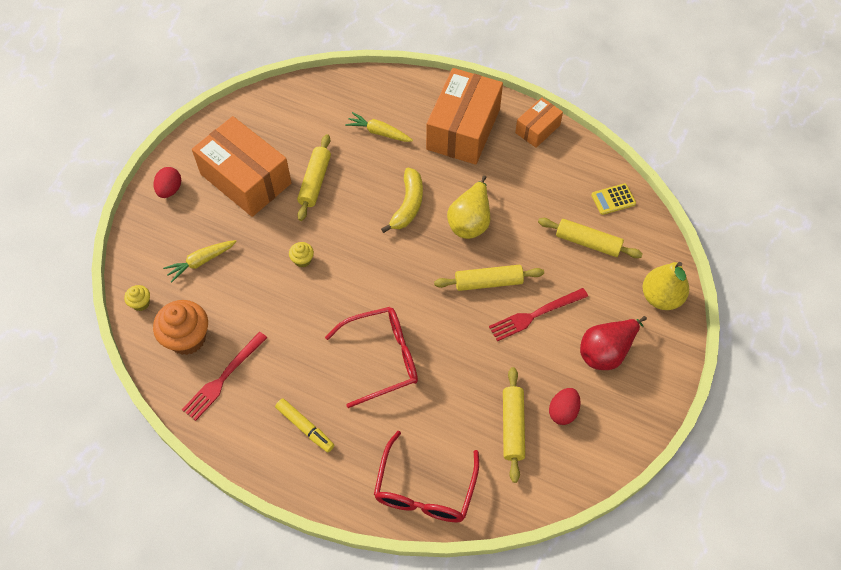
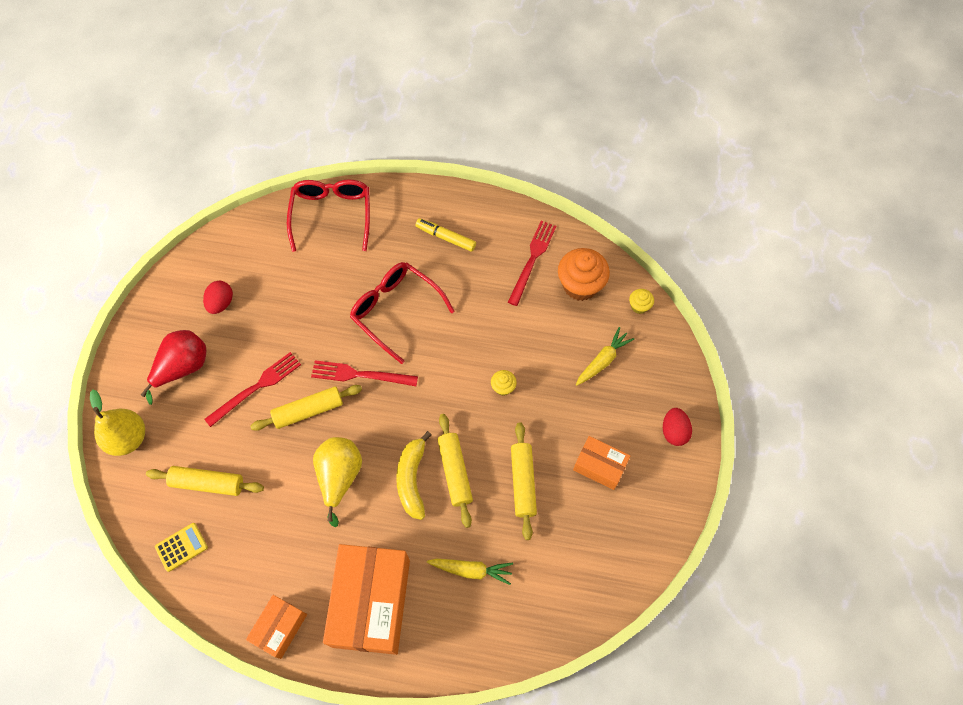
camera: 165 degrees right, 5 degrees up
orange box [192,116,292,217] -> orange box [573,436,630,490], size x0.52
red glasses [325,307,418,408] -> red glasses turned 75 degrees clockwise [350,262,455,364]
yellow rolling pin [503,367,525,483] -> yellow rolling pin moved to [438,414,473,528]
none -> red fork [311,360,418,386]

